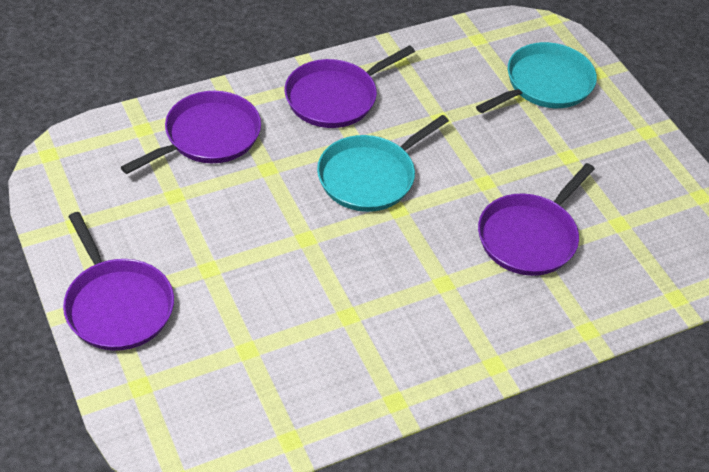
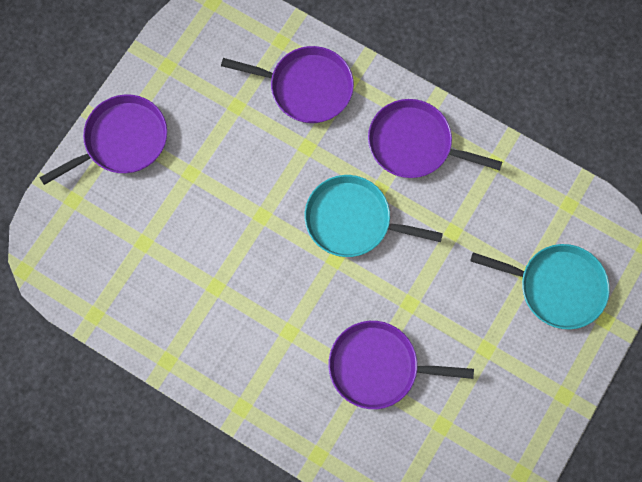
camera: 60 degrees right, 25 degrees up
purple pan [63,212,174,351] -> purple pan turned 150 degrees counterclockwise [39,94,167,185]

